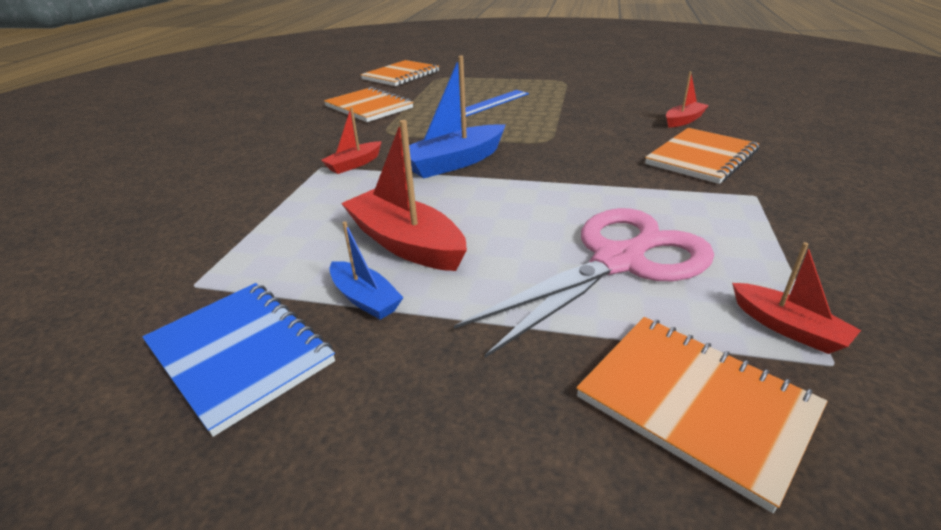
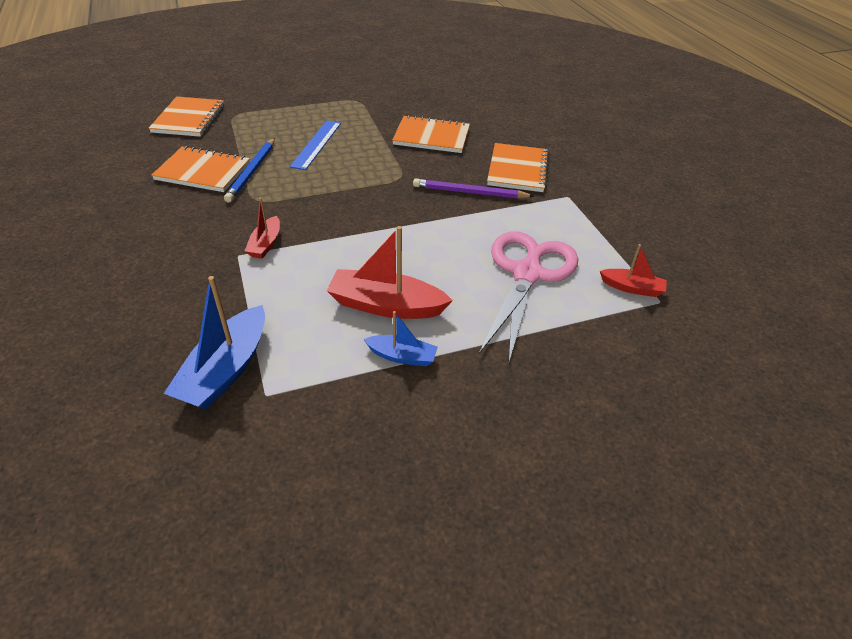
camera: 35 degrees left, 10 degrees up
blue notebook [142,283,335,437] -> none
blue boat [409,56,506,178] -> blue boat moved to [164,276,265,410]
orange notebook [576,317,827,513] -> orange notebook moved to [392,115,470,153]
red boat [666,71,709,128] -> none
none -> blue pencil [224,138,275,202]
none -> purple pencil [413,178,534,199]

